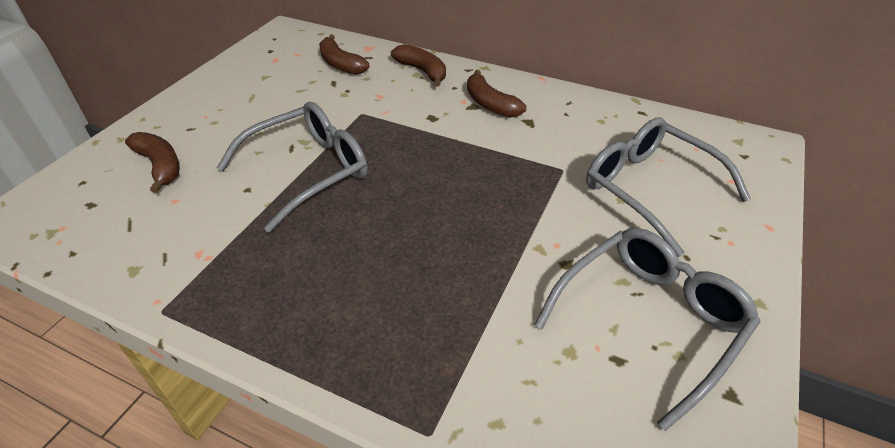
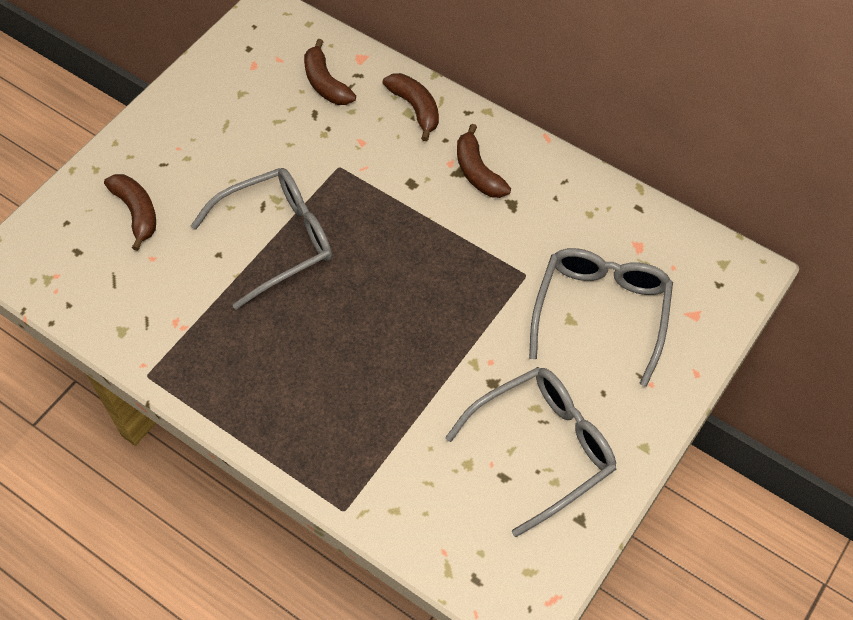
camera: 10 degrees right, 15 degrees up
grey glasses [586,118,751,257] -> grey glasses turned 45 degrees clockwise [529,248,673,387]

